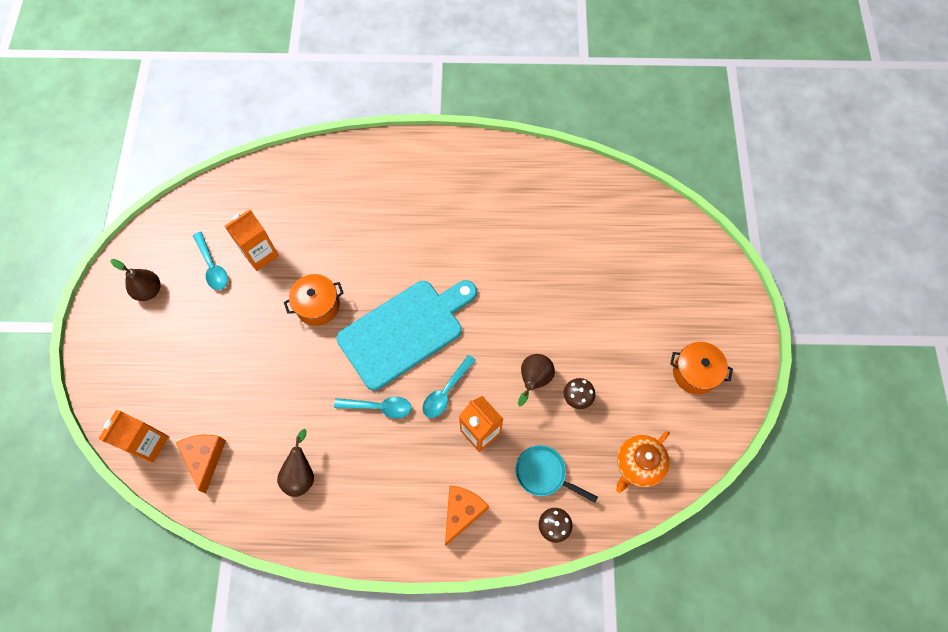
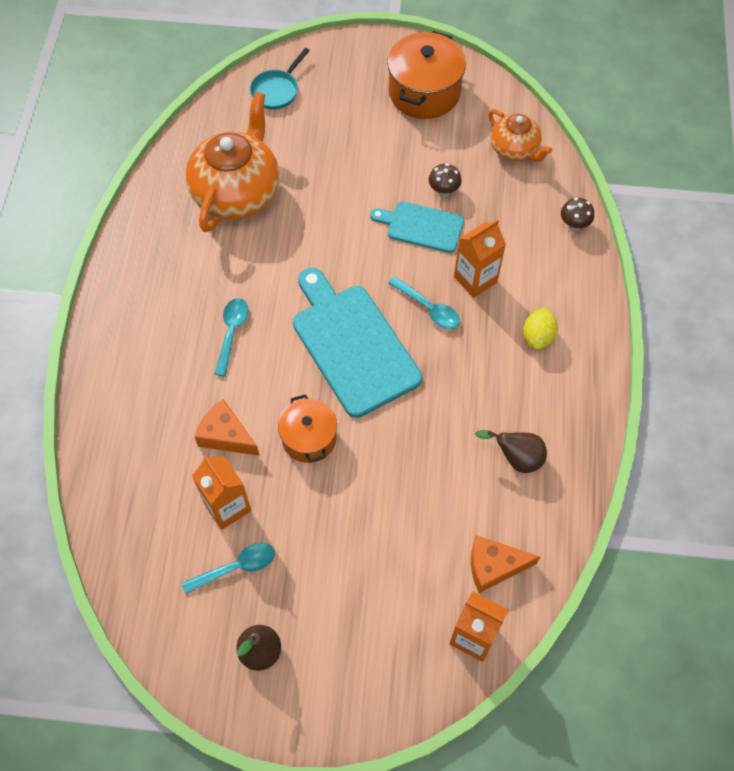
camera: 85 degrees left, 5 degrees down
turquoise spoon [334,397,411,419] -> turquoise spoon moved to [214,298,248,376]
orange cheese [445,485,489,546] -> orange cheese moved to [195,399,260,456]
turquoise pan [515,445,598,503] -> turquoise pan moved to [250,48,310,110]
brown pear [518,354,555,406] -> turquoise cutting board [370,201,464,253]
orange pot [670,342,733,395] -> orange pot [387,31,466,119], size x1.57
none -> orange teapot [185,92,279,232]
none -> yellow lemon [523,307,558,350]

